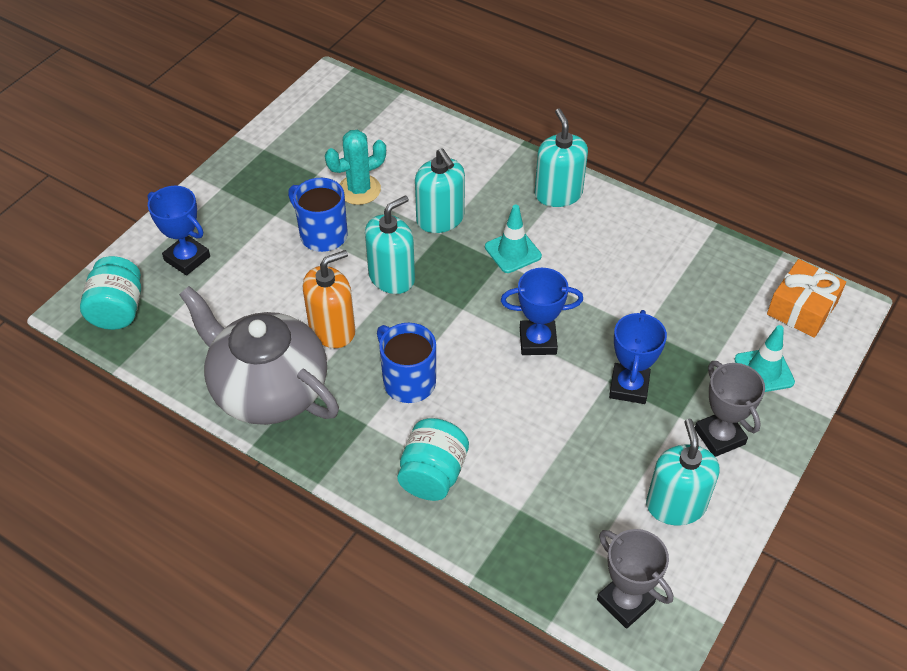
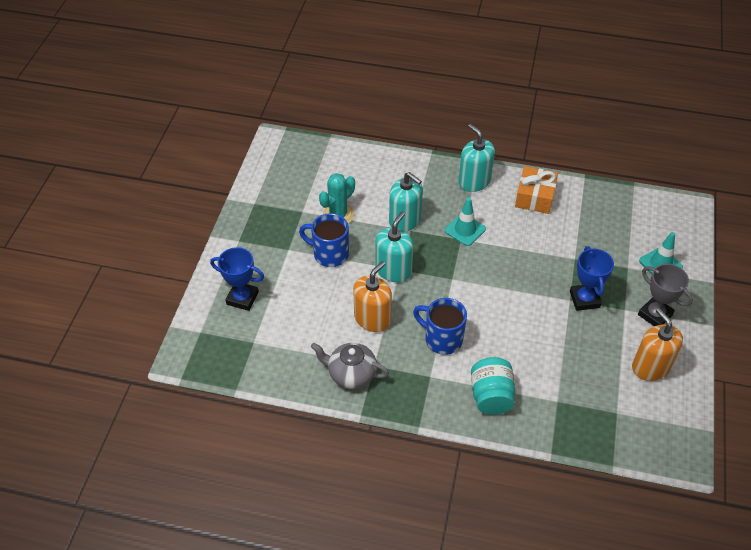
camera: 20 degrees left, 0 degrees up
turquoise jar [80,256,141,330] -> none
grey teapot [179,286,339,425] -> grey teapot [311,343,389,389], size x0.56
blue trophy [501,268,583,355] -> none
grey trophy [597,529,673,629] -> none
turquoise soap dispenser [646,419,720,525] -> orange soap dispenser [632,308,683,381]
orange gift [767,259,846,338] -> orange gift moved to [515,166,558,214]

